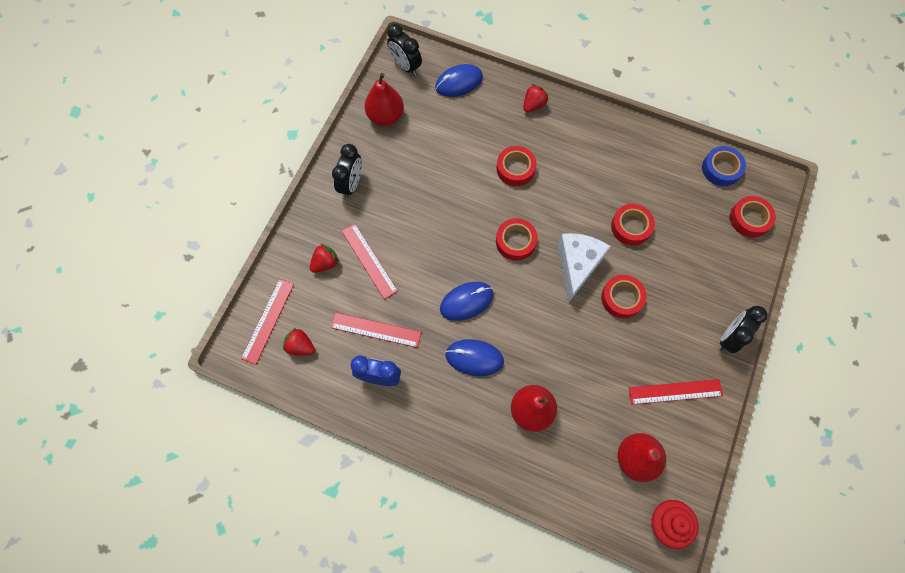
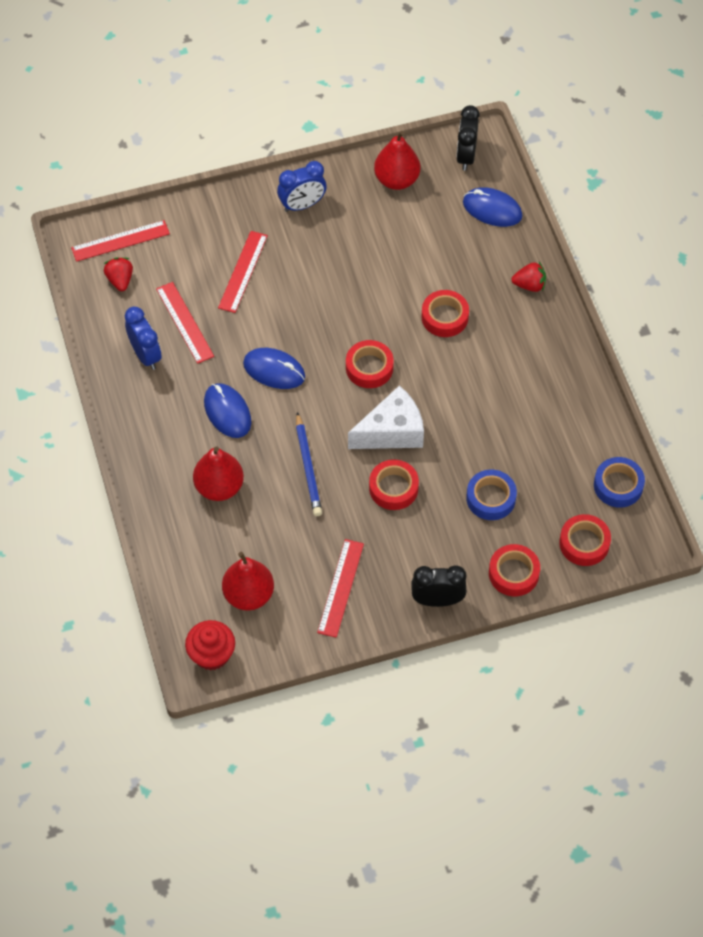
camera: 50 degrees right, 10 degrees down
red strawberry [310,244,339,273] -> none
black clock [332,144,362,198] -> blue clock [277,161,327,212]
red tape [611,204,655,246] -> red tape moved to [489,544,540,596]
red ruler [628,379,723,405] -> red ruler turned 60 degrees clockwise [317,539,364,638]
none -> blue pencil [296,412,322,516]
none -> blue tape [466,470,517,520]

